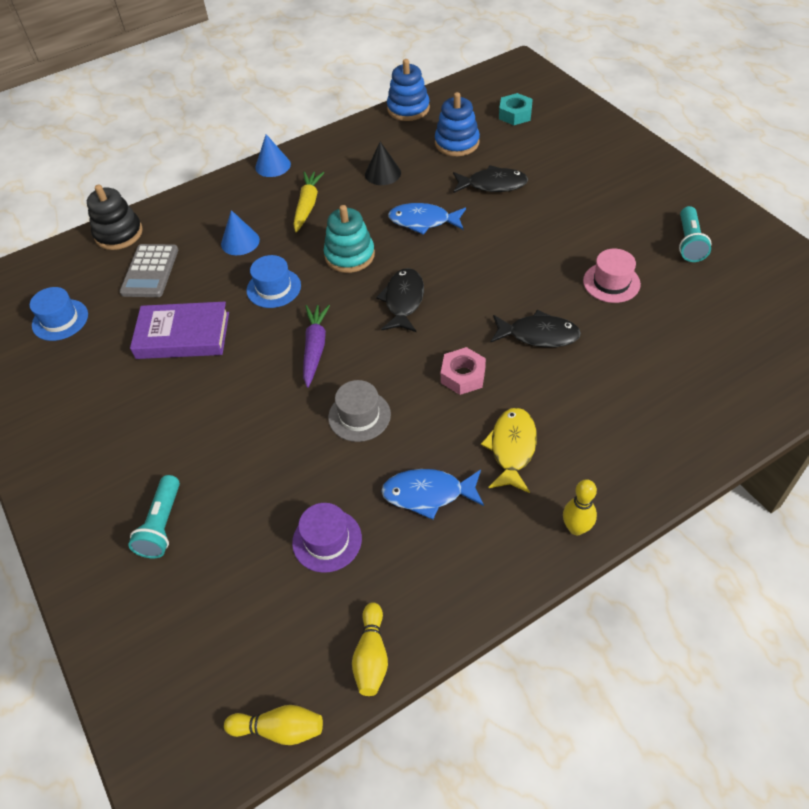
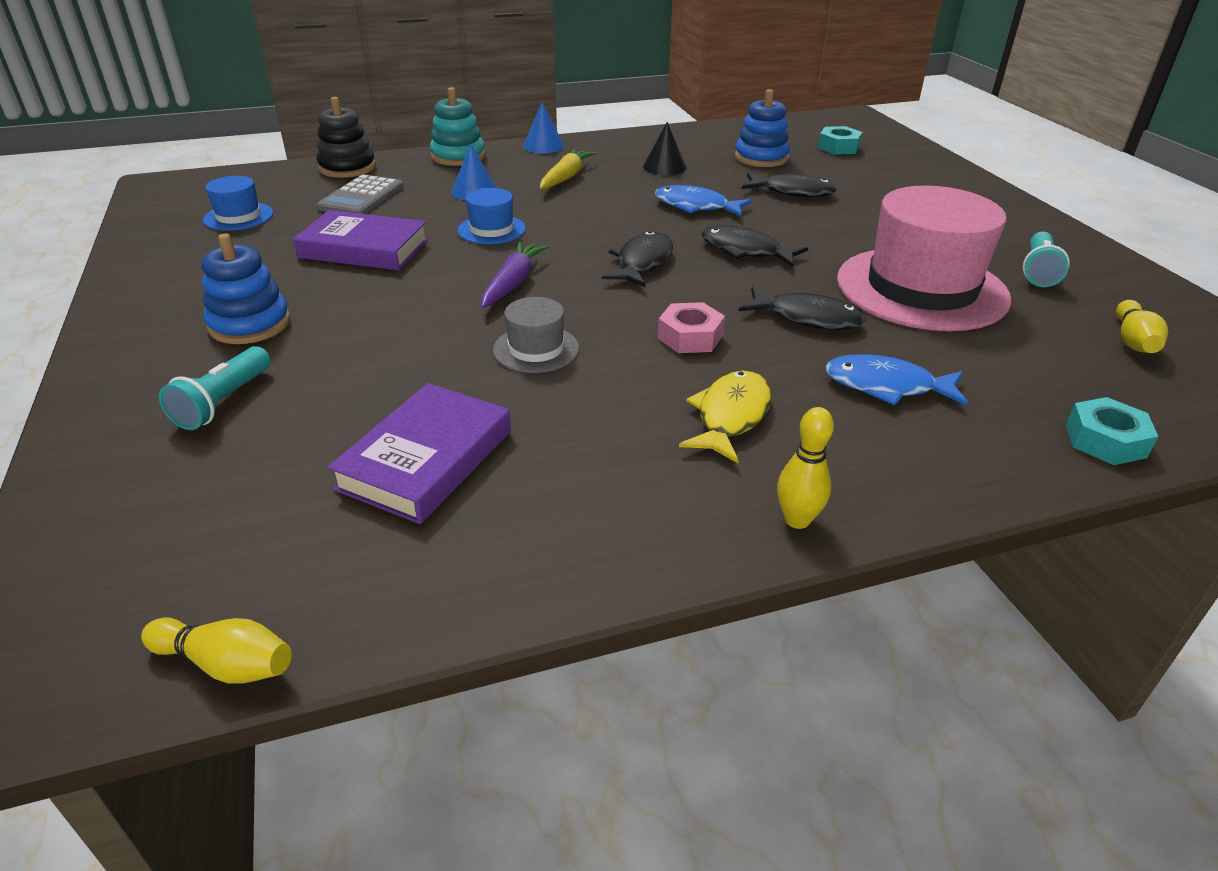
camera: 10 degrees right, 15 degrees down
purple hat [292,503,362,573] -> purple book [328,383,511,524]
turquoise stacking toy [324,205,375,273] -> turquoise stacking toy moved to [430,87,485,166]
yellow bowling pin [352,602,388,696] -> yellow bowling pin moved to [1116,300,1168,353]
blue fish [381,469,484,520] -> blue fish moved to [825,354,968,406]
blue stacking toy [387,59,430,121] -> blue stacking toy moved to [201,233,290,344]
pink hat [583,249,641,303] -> pink hat [837,186,1011,331], size x2.19
none -> black fish [701,225,808,268]
none -> turquoise nut [1066,397,1159,465]

